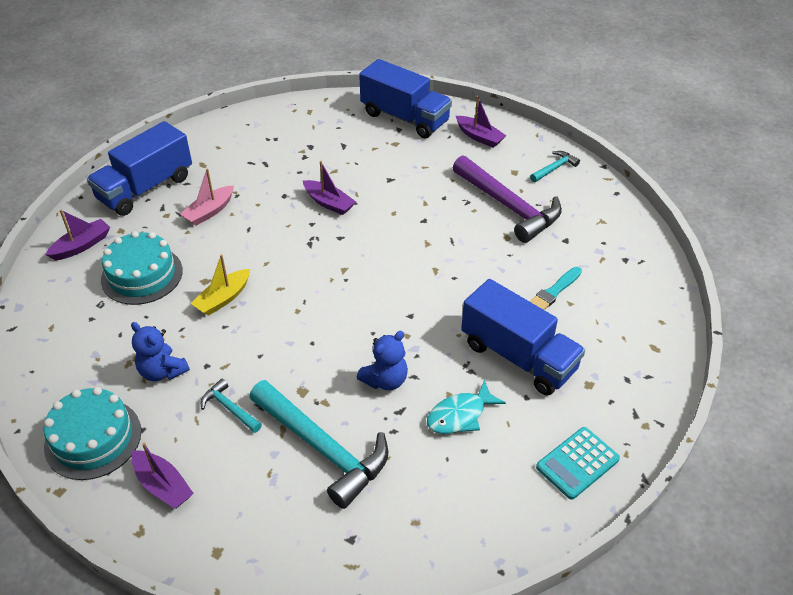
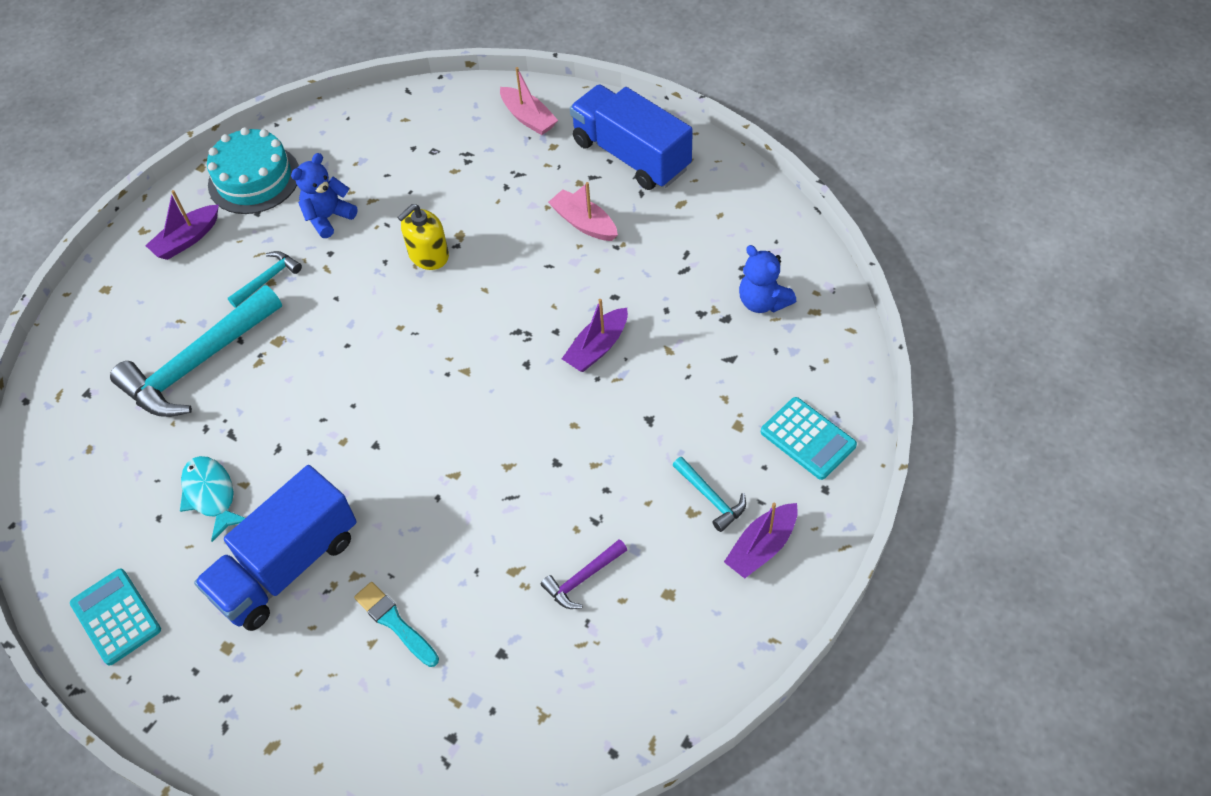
camera: 95 degrees right, 10 degrees up
purple boat [45,209,110,260] -> pink boat [500,67,558,135]
turquoise cake [101,231,183,305] -> none
yellow boat [191,254,250,316] -> yellow soap dispenser [398,204,449,270]
blue teddy bear [357,331,408,390] -> blue teddy bear moved to [739,245,796,313]
blue truck [359,59,452,138] -> turquoise calculator [761,397,857,480]
purple hammer [453,155,562,243] -> purple hammer [541,539,627,609], size x0.46
turquoise hammer [530,151,580,182] -> turquoise hammer moved to [672,457,746,532]

